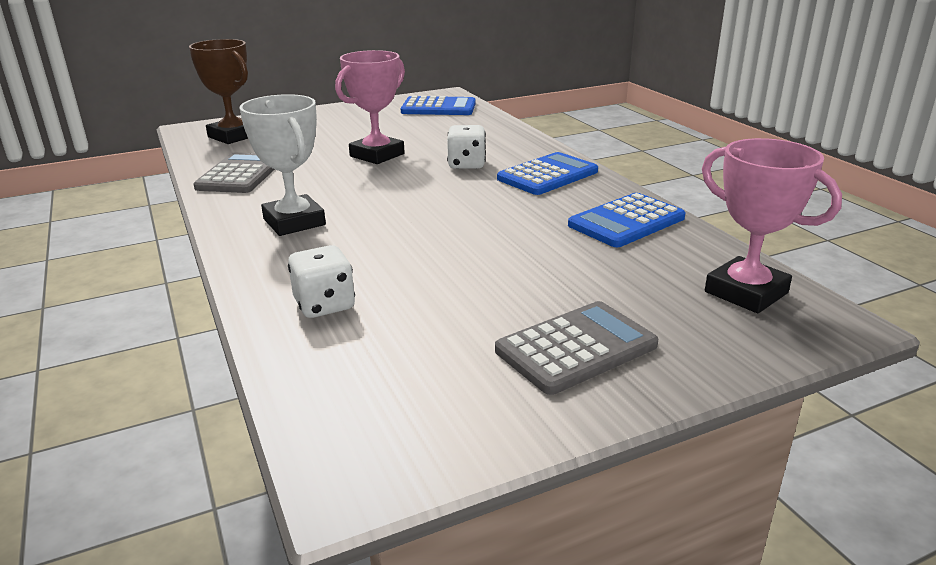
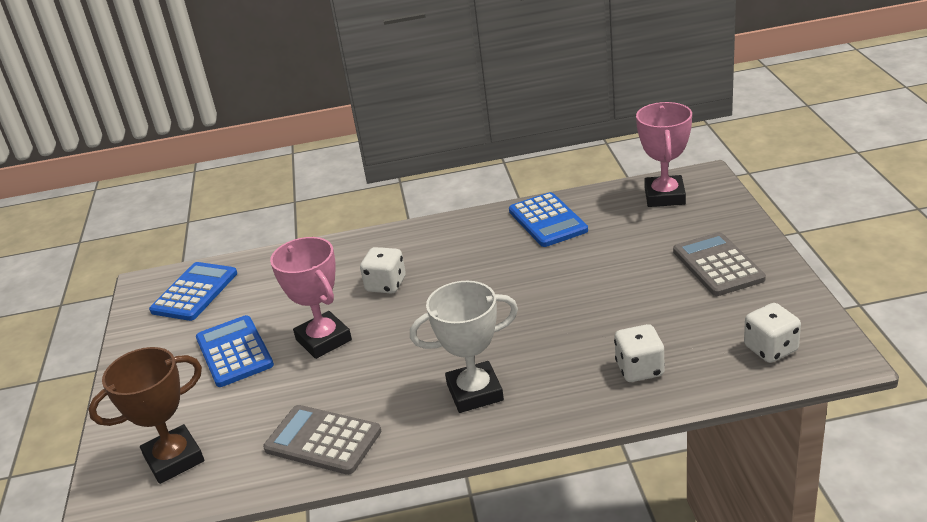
camera: 70 degrees left, 5 degrees up
blue calculator [497,152,598,195] -> blue calculator moved to [196,315,274,387]
pink trophy [702,138,842,313] -> pink trophy turned 60 degrees counterclockwise [636,102,692,207]
none -> white dice [744,303,801,363]

